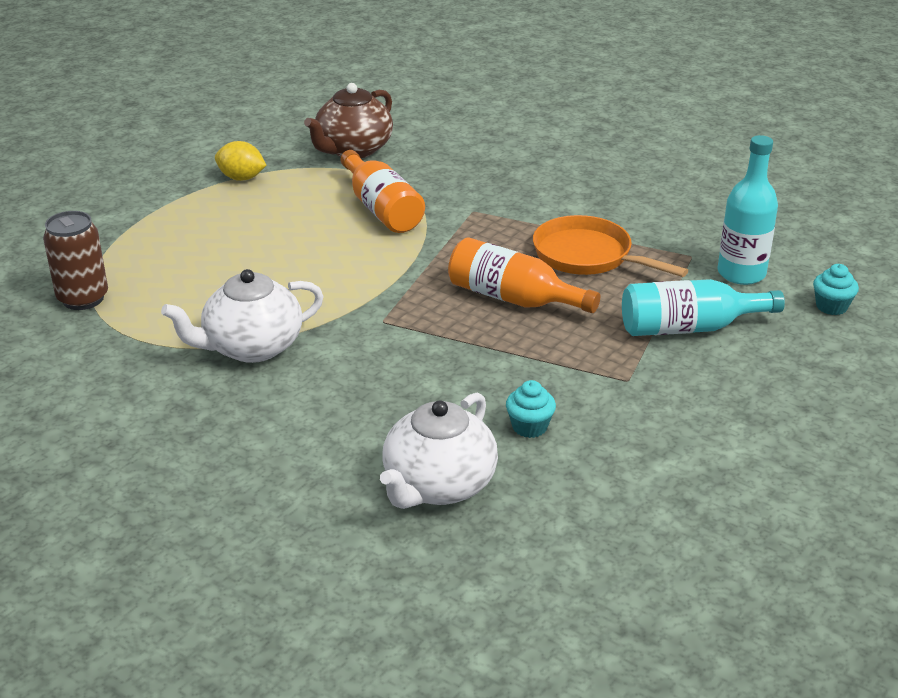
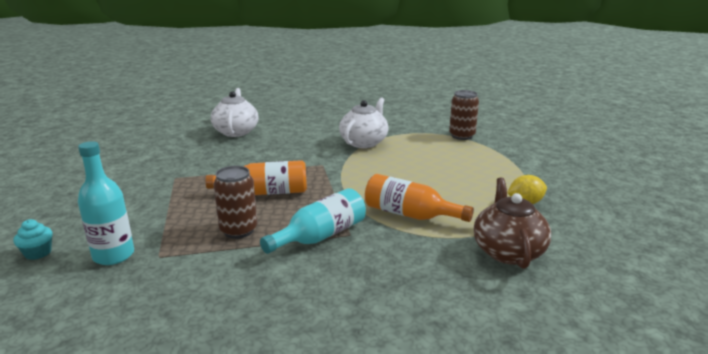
camera: 145 degrees right, 10 degrees down
turquoise cupcake [506,380,556,438] -> none
orange pan [533,215,688,277] -> brown can [213,166,257,239]
turquoise bottle [622,279,785,336] -> turquoise bottle moved to [260,188,366,254]

